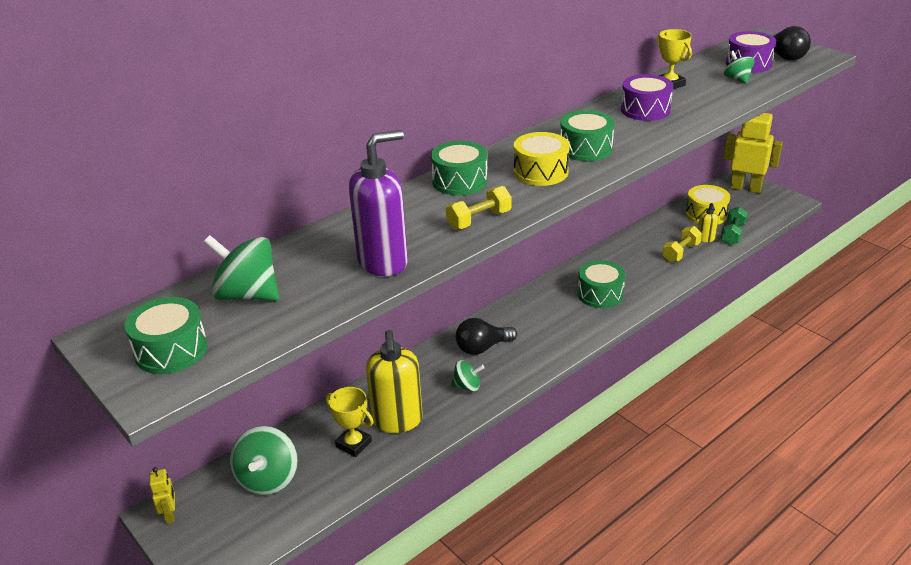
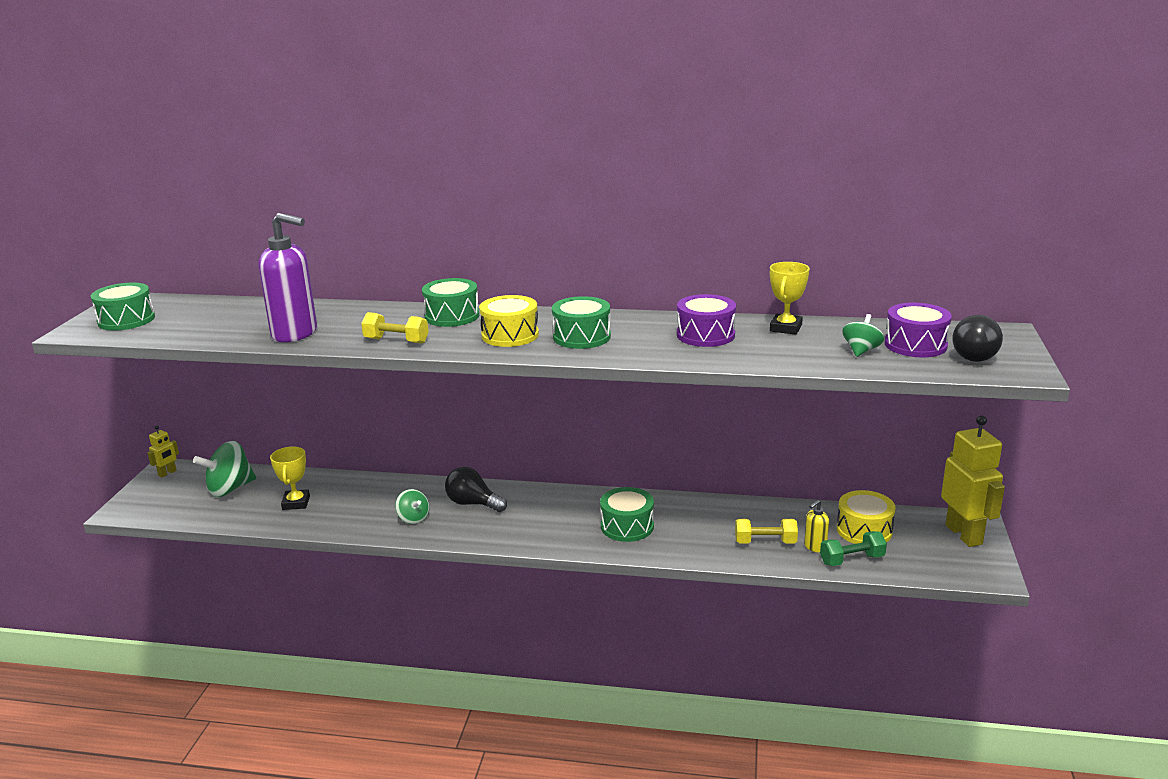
camera: 50 degrees right, 10 degrees down
green spinning top [203,235,279,301] -> none
yellow soap dispenser [366,330,423,433] -> none

